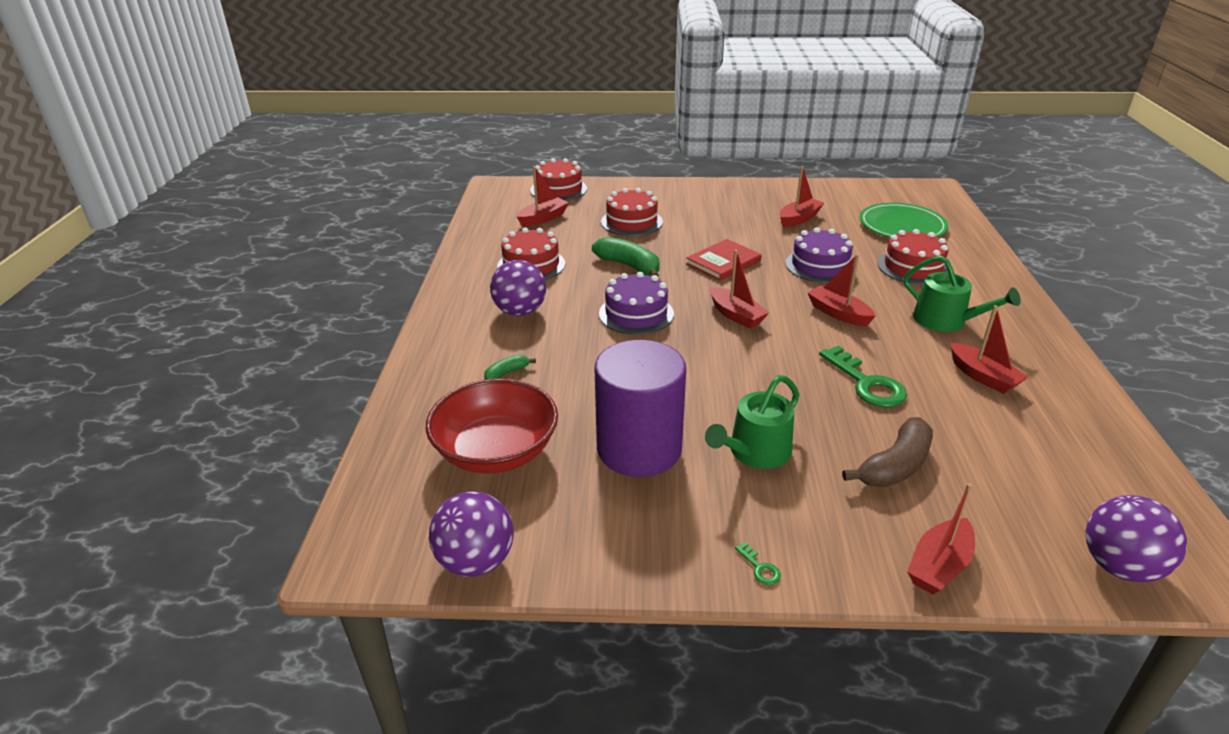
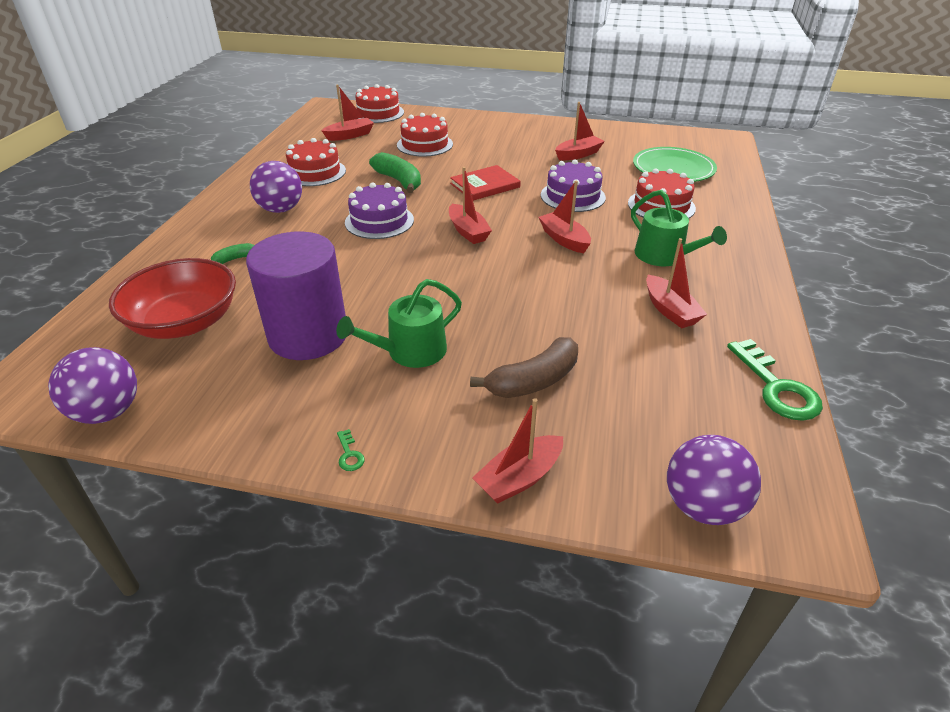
camera: 10 degrees right, 5 degrees up
green key [819,345,907,408] -> green key moved to [727,339,823,421]

